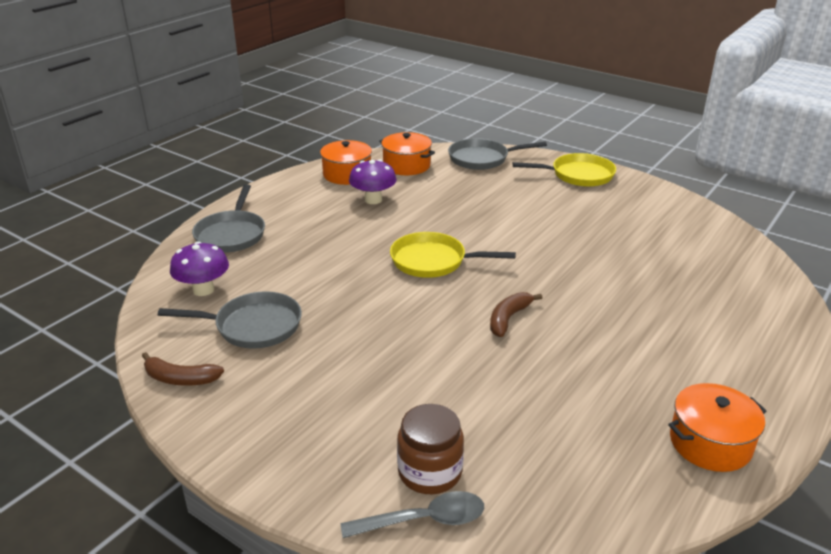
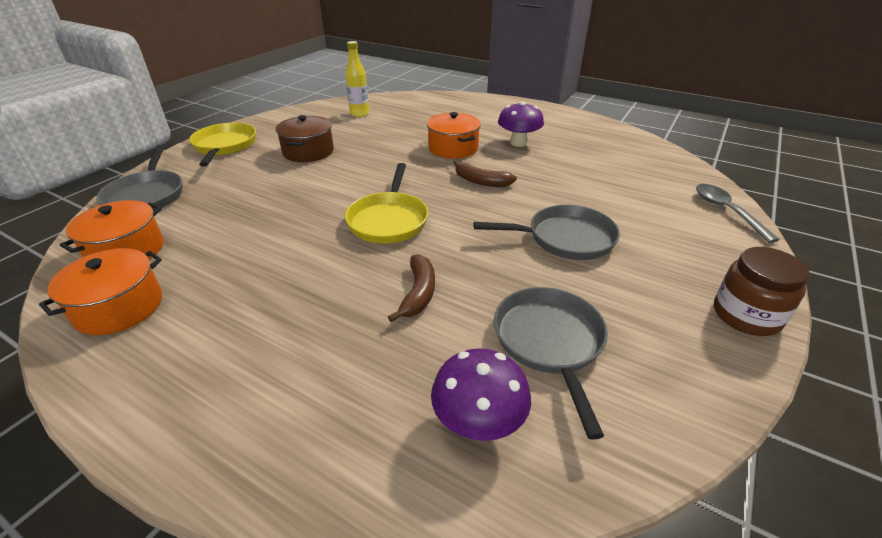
camera: 95 degrees left, 5 degrees up
brown banana [142,352,224,386] -> brown banana moved to [388,254,435,322]
grey pan [192,184,265,253] -> grey pan moved to [474,205,620,260]
purple mushroom [349,160,397,204] -> purple mushroom moved to [498,102,544,147]
brown jar [397,404,464,494] -> brown jar moved to [714,247,810,336]
orange pot [668,383,766,472] -> orange pot moved to [427,112,481,159]
none -> brown pot [276,115,334,162]
none -> yellow bottle [345,41,369,117]

